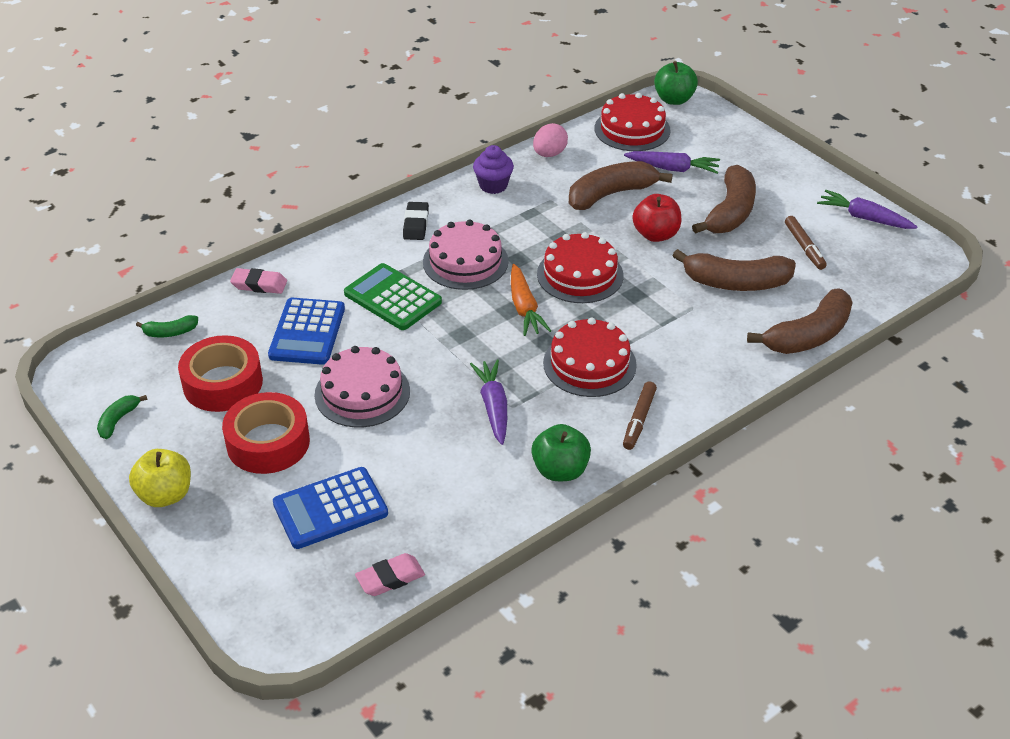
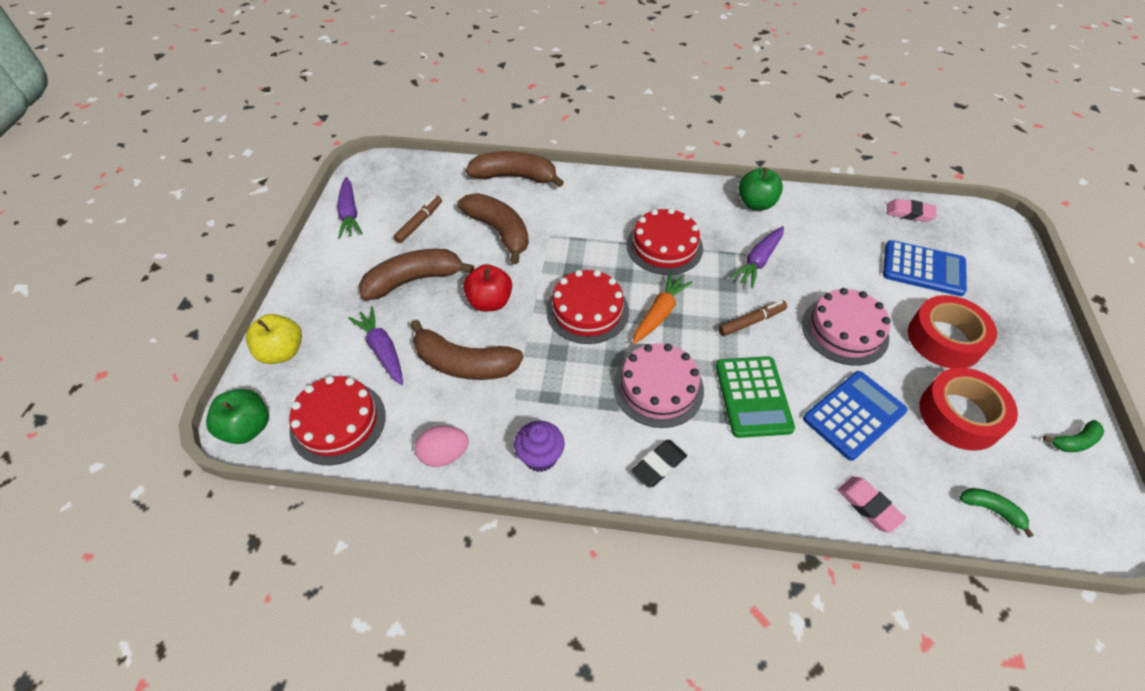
camera: 135 degrees left, 10 degrees up
yellow apple [129,449,191,507] -> yellow apple moved to [246,314,302,364]
brown marker [623,381,657,450] -> brown marker moved to [718,301,787,336]

